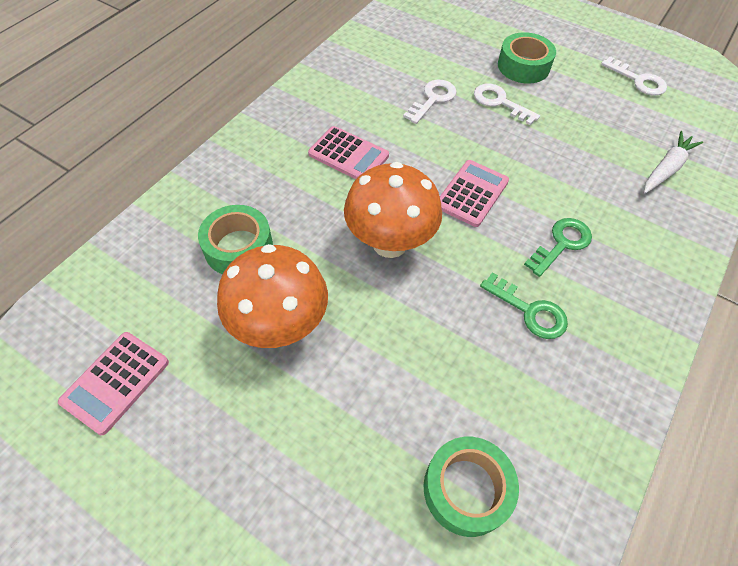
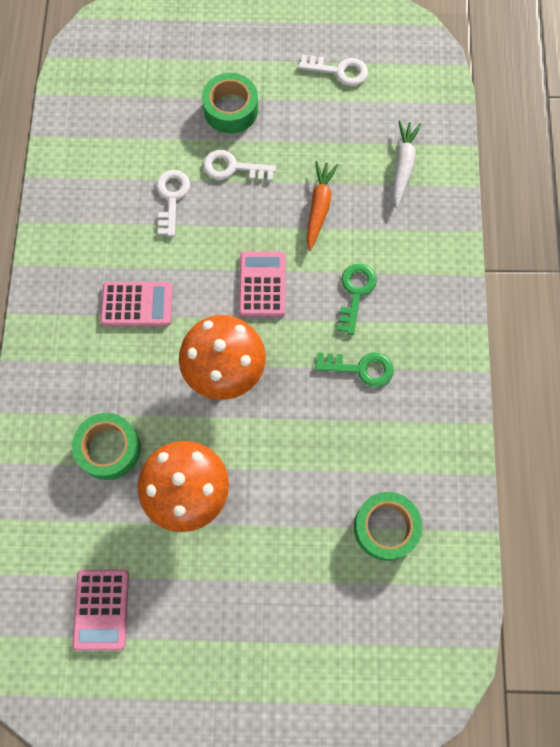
camera: 30 degrees left, 15 degrees up
none -> orange carrot [307,161,338,251]

